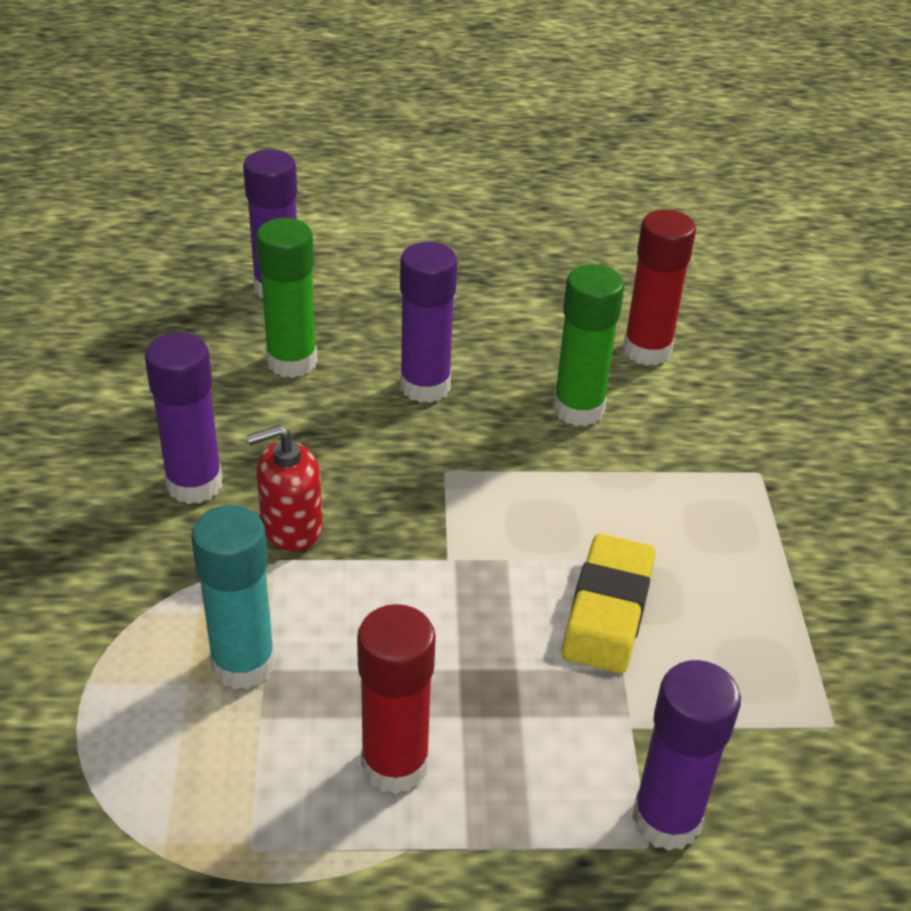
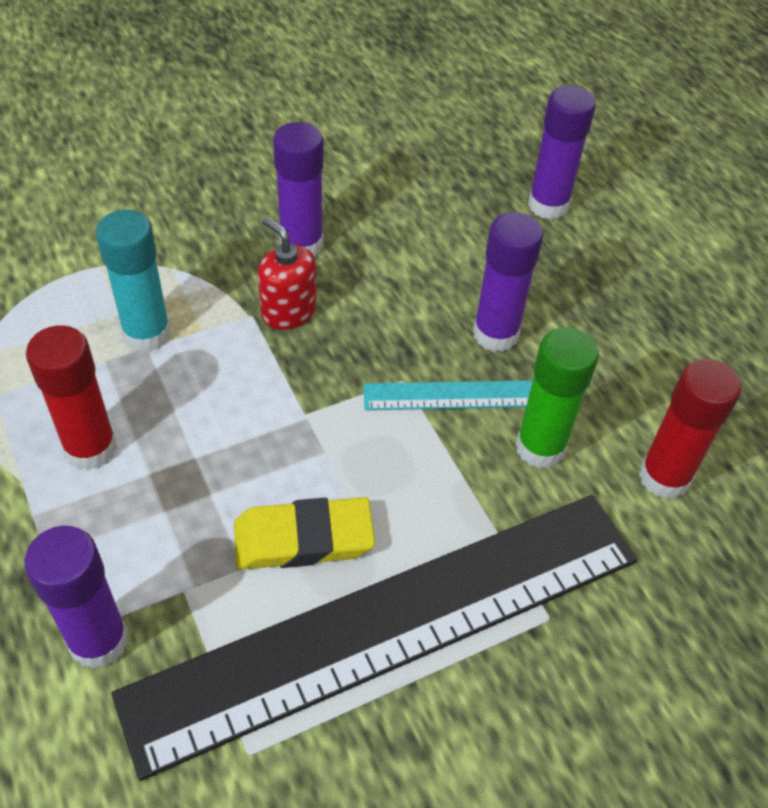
camera: 65 degrees right, 10 degrees up
green glue stick [256,218,317,378] -> none
none -> black ruler [111,495,638,781]
none -> turquoise ruler [363,380,533,410]

